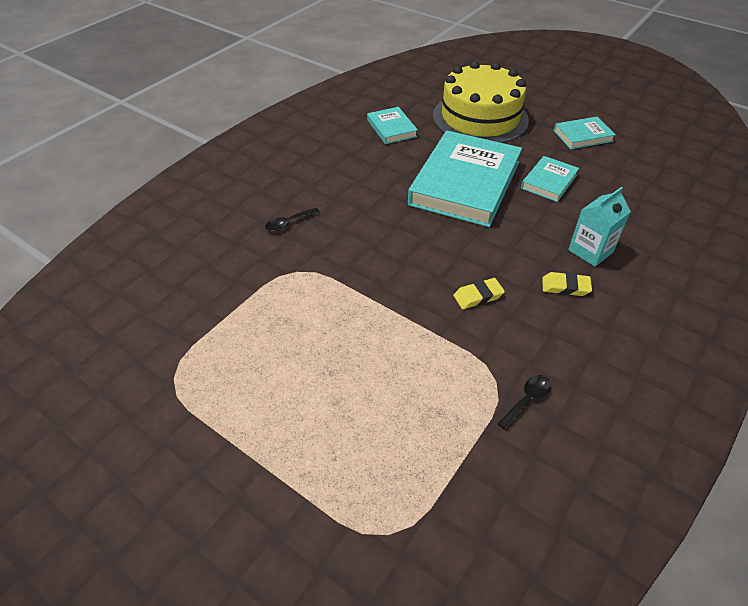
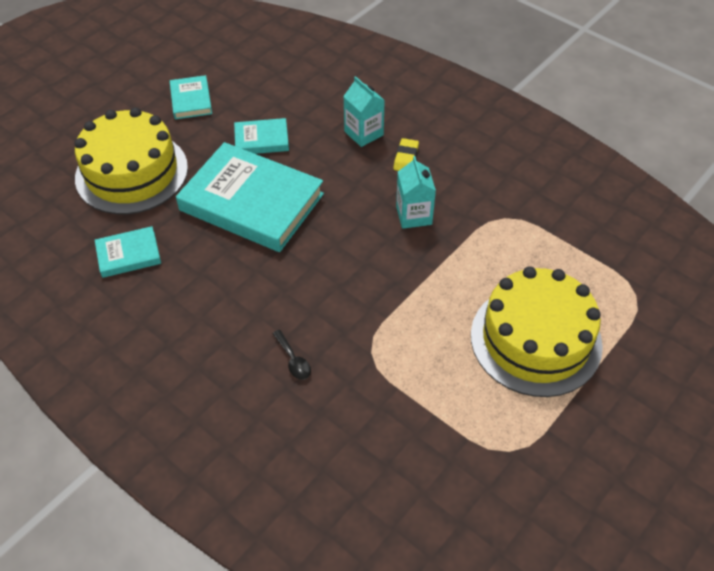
camera: 85 degrees left, 5 degrees up
yellow eraser [453,278,505,309] -> turquoise carton [396,156,436,229]
black spoon [498,375,551,431] -> none
turquoise book [521,156,579,202] -> turquoise book turned 45 degrees counterclockwise [234,118,289,154]
none -> yellow cake [471,266,603,397]

